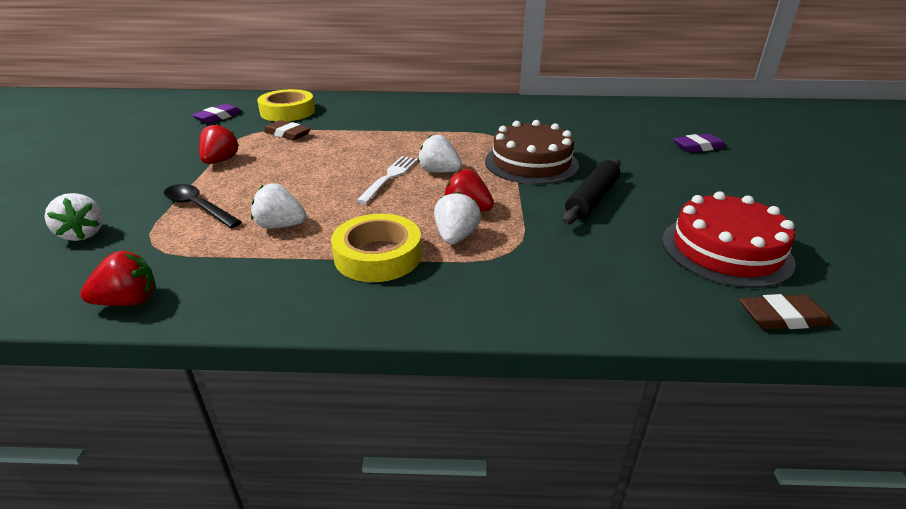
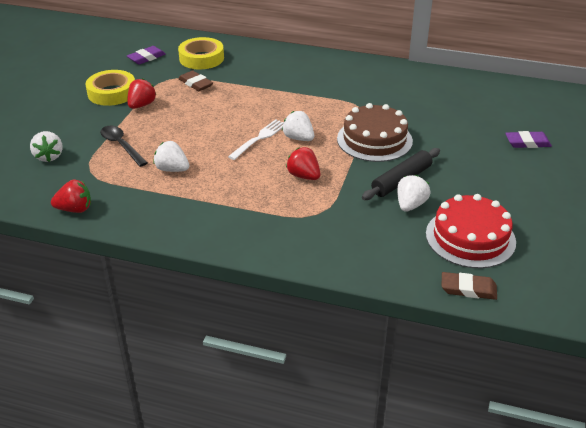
camera: 15 degrees right, 5 degrees up
yellow tape [331,214,421,282] -> yellow tape moved to [86,70,135,106]
white strawberry [434,191,481,245] -> white strawberry moved to [397,175,430,212]

